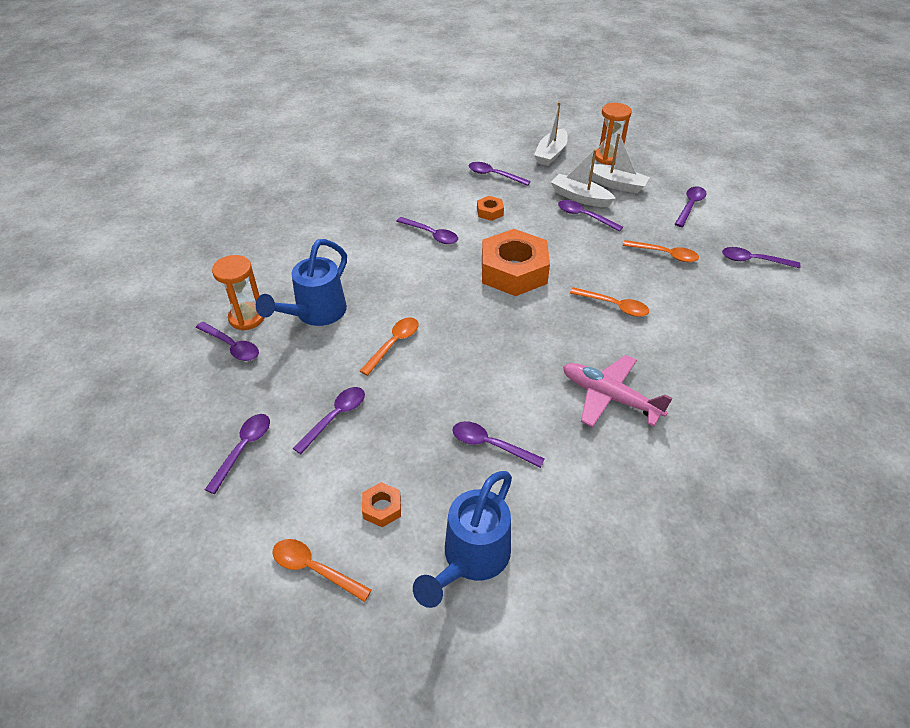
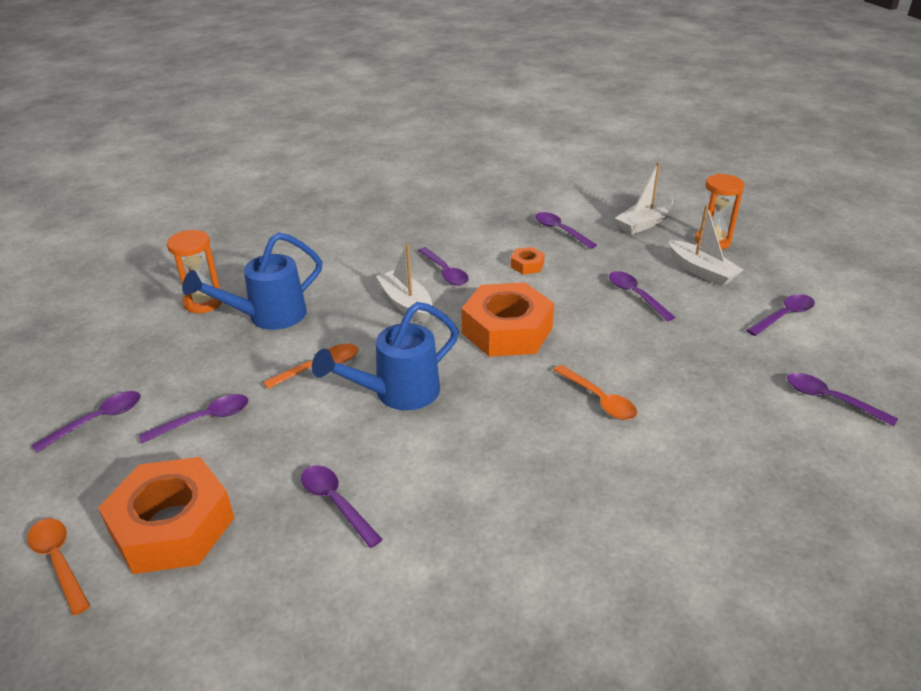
camera: 25 degrees right, 10 degrees down
purple spoon [196,322,259,361] -> none
orange nut [362,482,401,527] -> orange nut [98,457,234,574], size x2.33
blue watering can [413,471,512,608] -> blue watering can moved to [312,302,459,410]
white boat [551,149,616,207] -> white boat moved to [376,244,433,323]
pink plane [563,355,673,427] -> none
orange spoon [623,240,699,262] -> none

